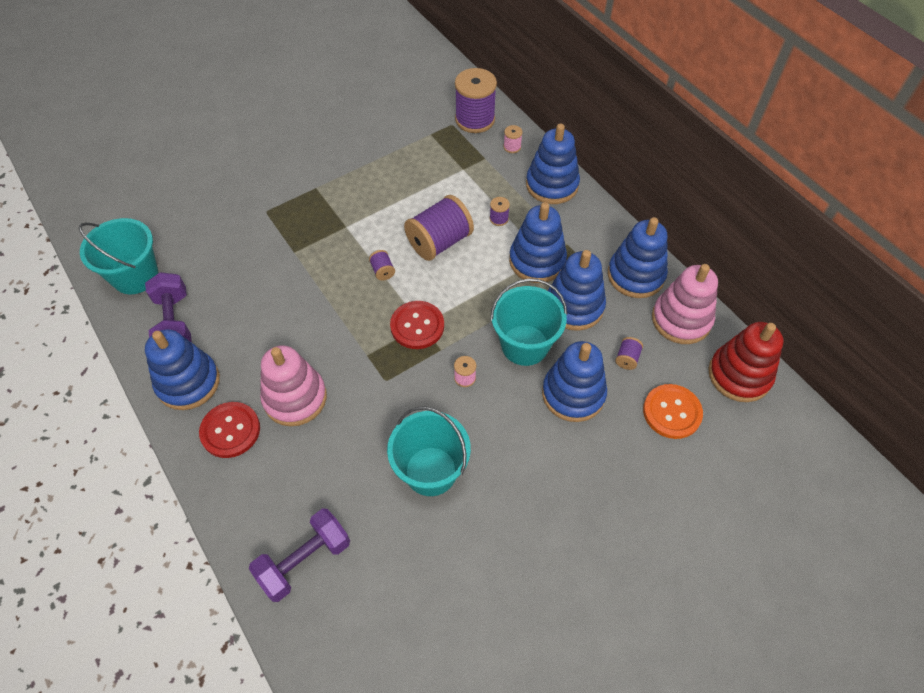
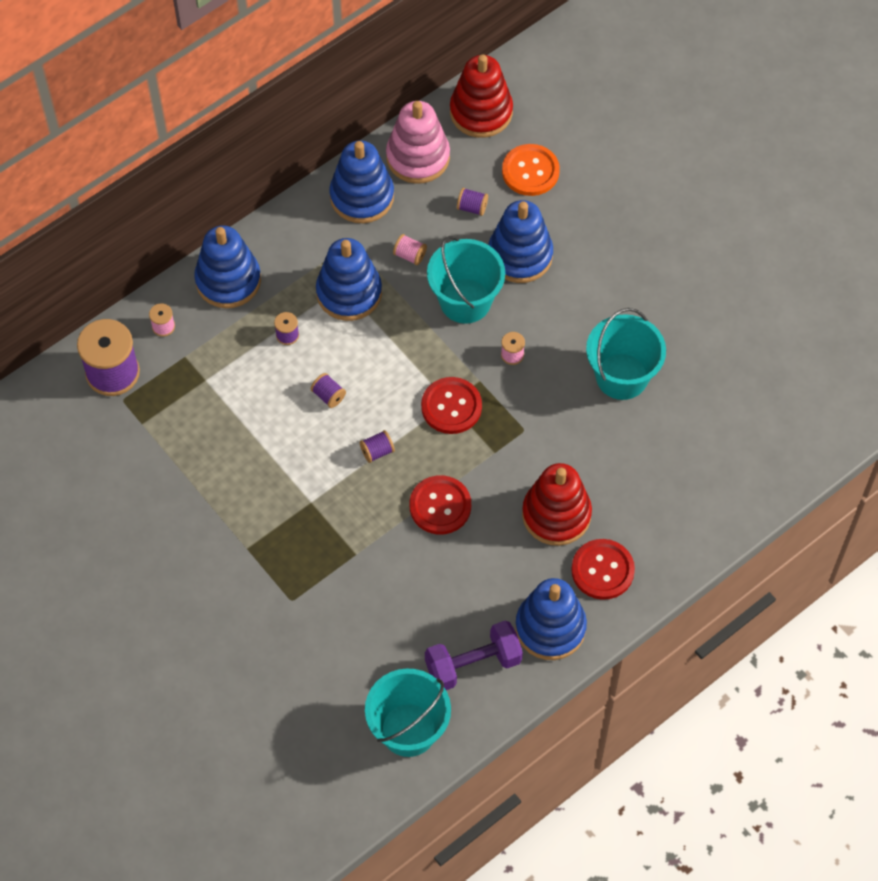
camera: 95 degrees left, 5 degrees up
purple dumbbell [249,508,350,602] -> none
pink stacking toy [260,345,327,426] -> red stacking toy [522,463,592,546]
purple spool [404,195,474,261] -> purple spool [310,373,346,408], size x0.43
blue stacking toy [548,250,606,331] -> pink spool [393,234,427,265]
none -> red button [409,475,471,535]

